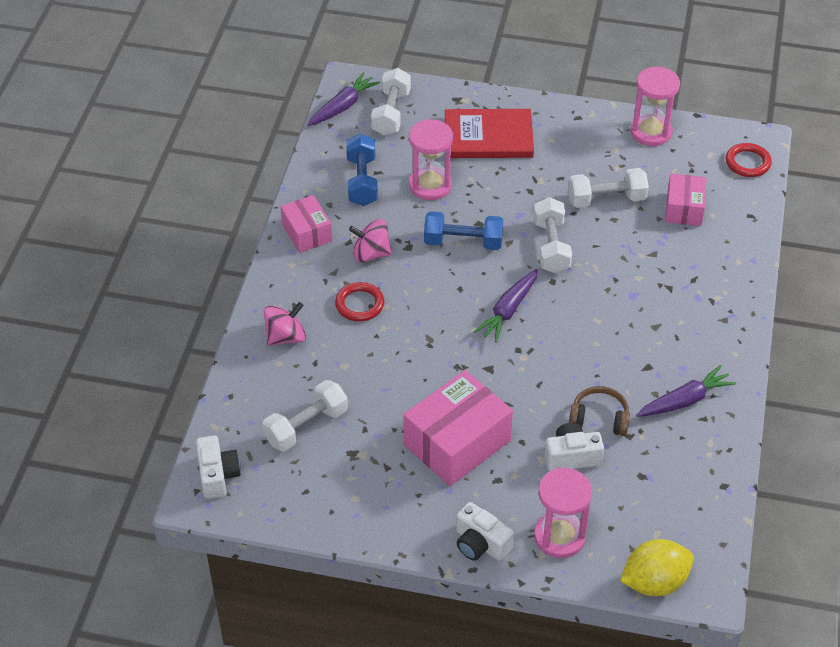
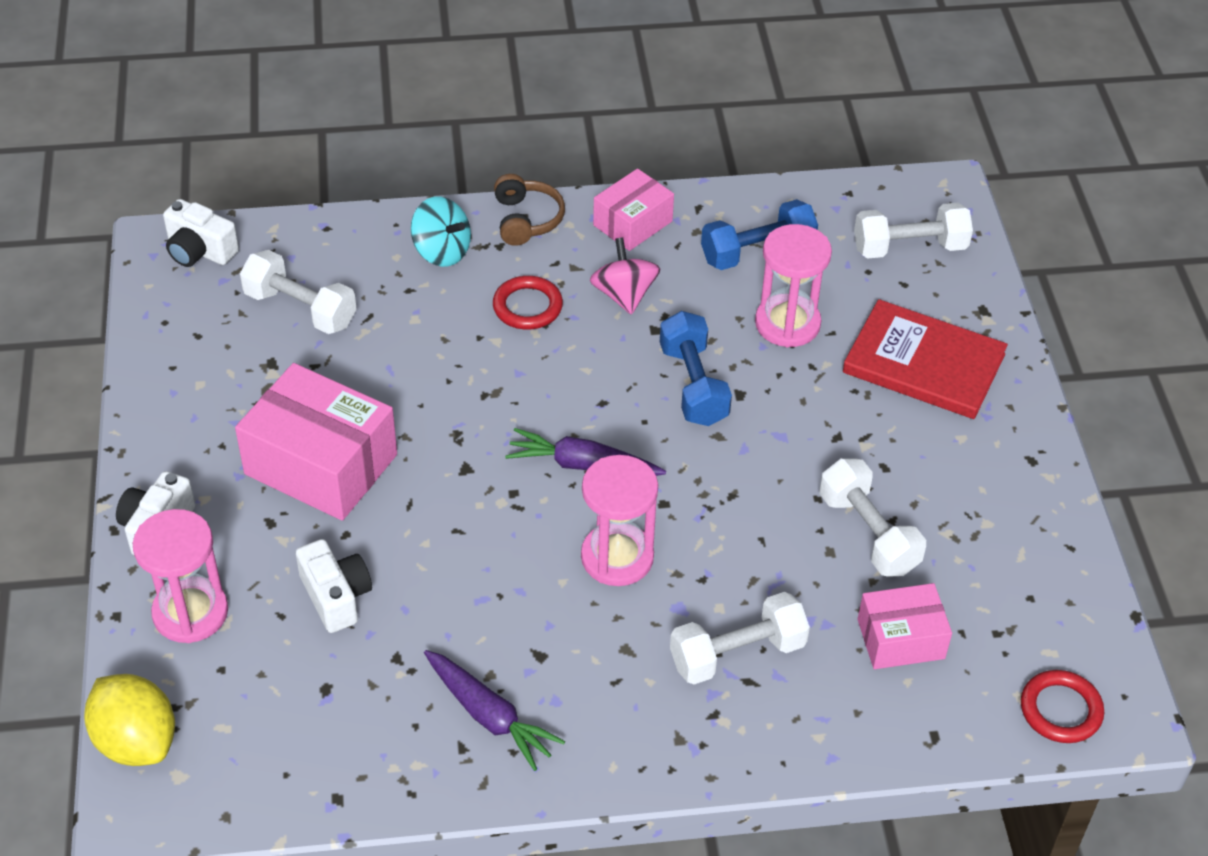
camera: 70 degrees right, 0 degrees up
white camera [196,435,241,499] -> white camera turned 60 degrees clockwise [163,199,239,267]
pink spinning top [264,302,306,346] -> turquoise spinning top [411,196,471,267]
purple carrot [307,72,380,126] -> none
red book [445,109,534,158] -> red book turned 45 degrees counterclockwise [843,299,1008,419]
white dumbbell [534,197,572,273] -> white dumbbell moved to [670,592,810,684]
brown headphones [569,386,630,436] -> brown headphones moved to [494,174,565,246]
pink hourglass [630,67,680,146] -> pink hourglass moved to [581,455,658,586]

